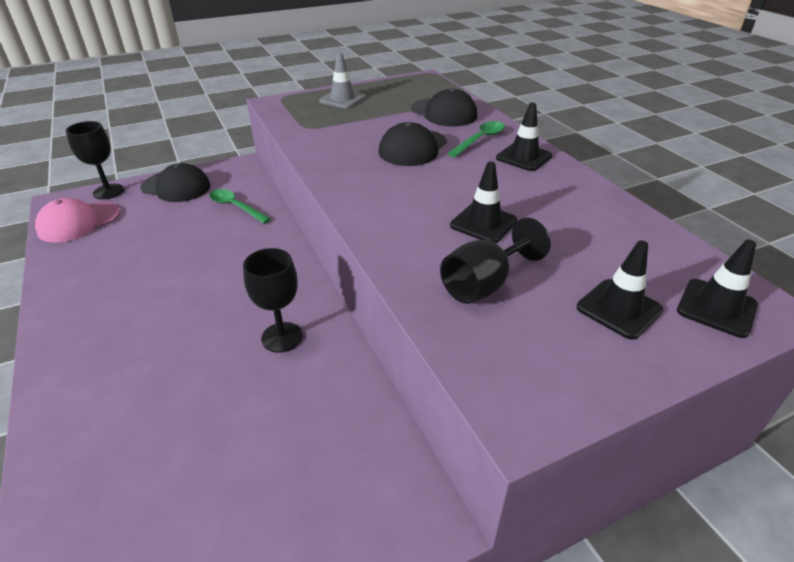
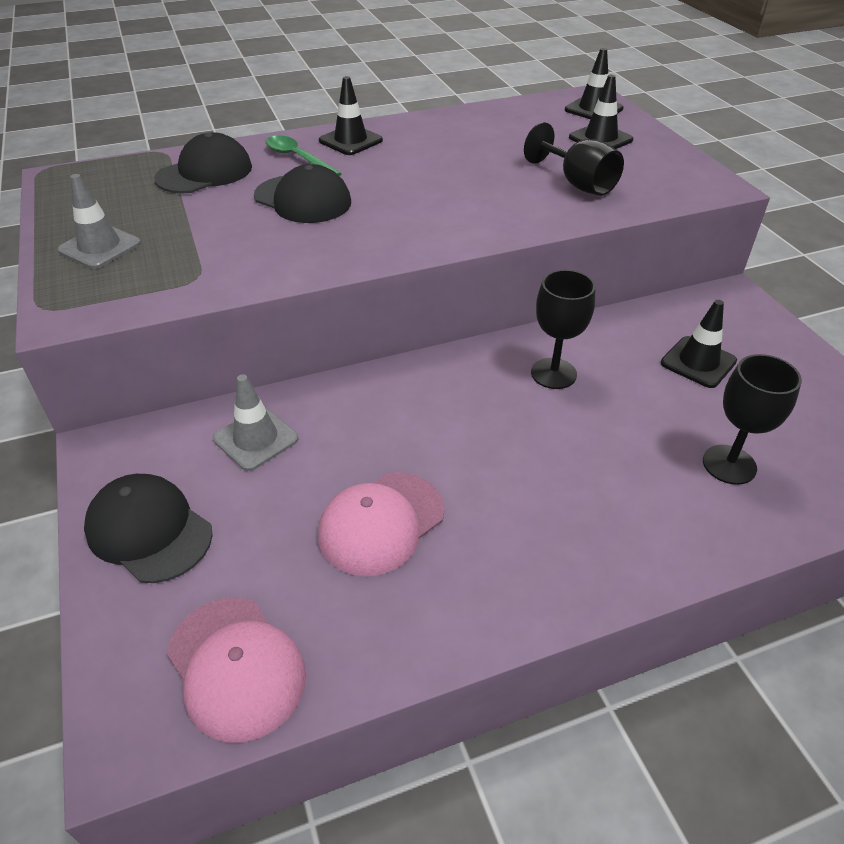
camera: 85 degrees left, 5 degrees up
black goblet [66,121,124,199] -> black goblet moved to [703,354,802,485]
black cap [141,163,210,202] -> black cap turned 75 degrees counterclockwise [84,474,213,583]
green spoon [209,189,271,224] -> grey traffic cone [213,375,299,471]
black traffic cone [450,162,518,243] -> black traffic cone moved to [661,300,737,388]
none -> pink cap [318,473,445,576]

